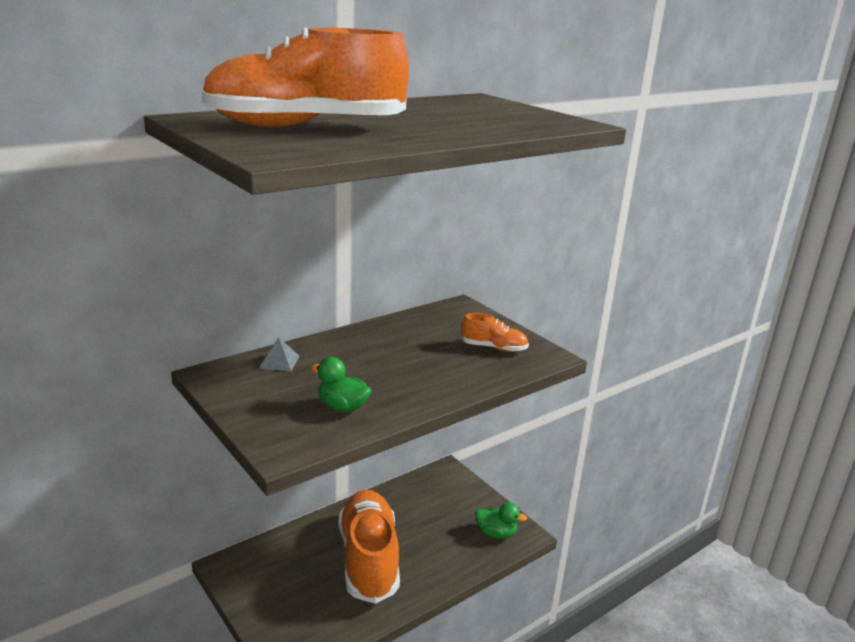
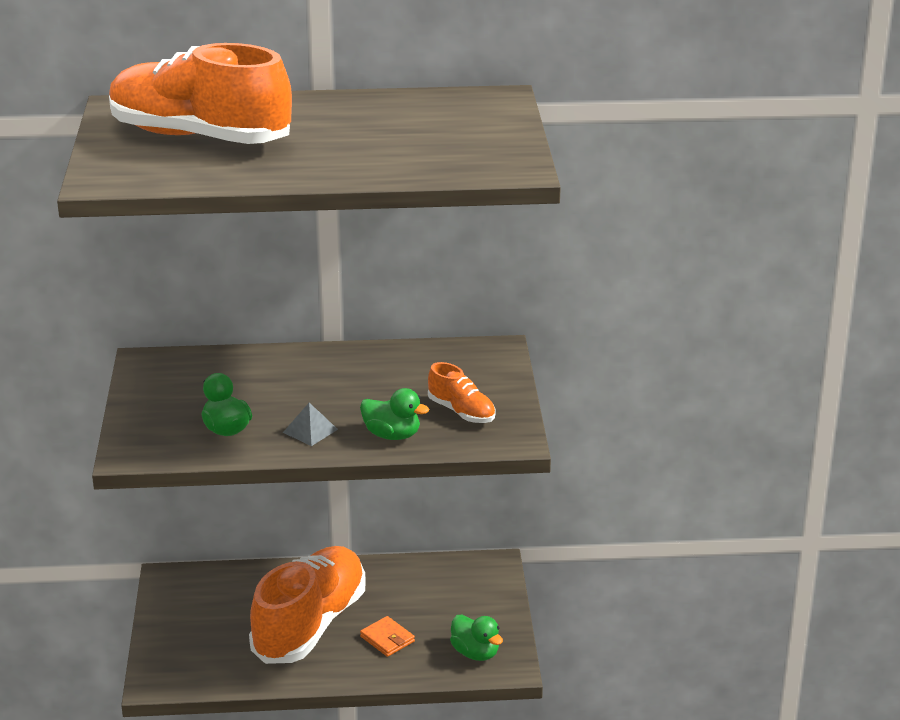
camera: 35 degrees right, 5 degrees up
grey pyramid [259,337,299,372] -> grey pyramid moved to [283,403,338,446]
none -> green duck [360,388,429,440]
none -> orange wallet [360,616,415,657]

